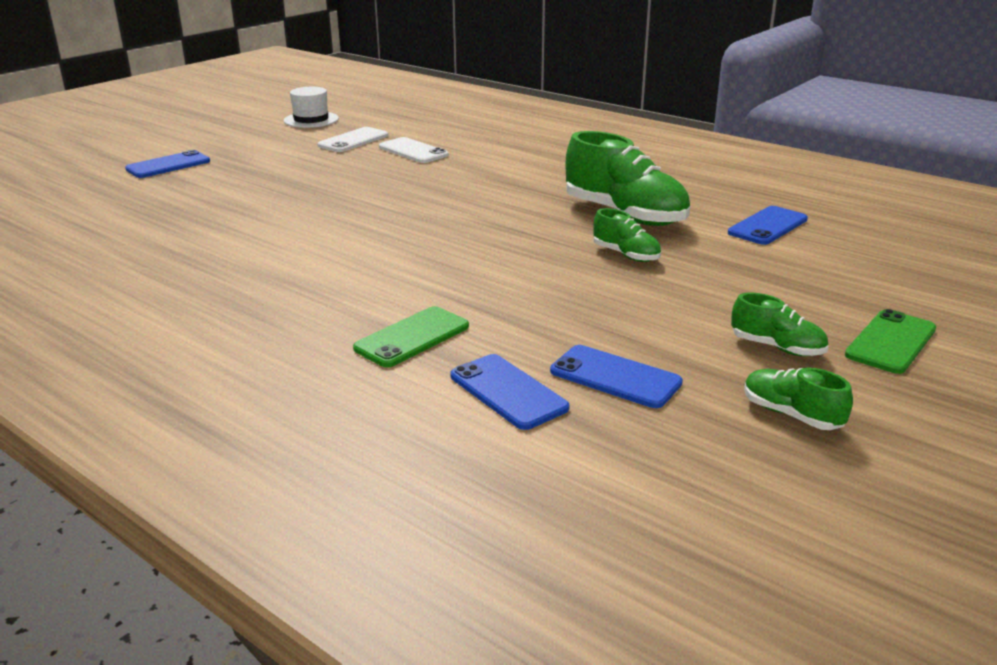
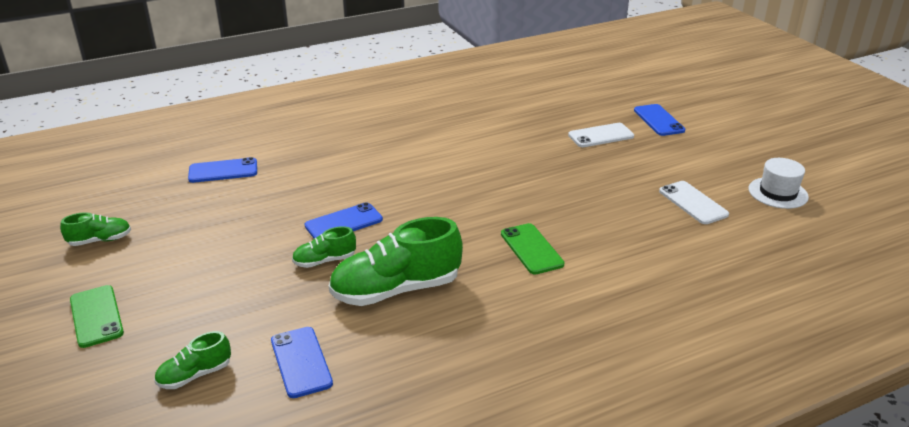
camera: 115 degrees right, 5 degrees up
green phone [353,306,469,368] -> green phone moved to [501,223,565,274]
white phone [379,137,449,163] -> white phone moved to [568,123,634,147]
blue phone [550,345,683,408] -> blue phone moved to [305,202,383,239]
green shoe [731,293,829,356] -> green shoe moved to [154,331,231,389]

